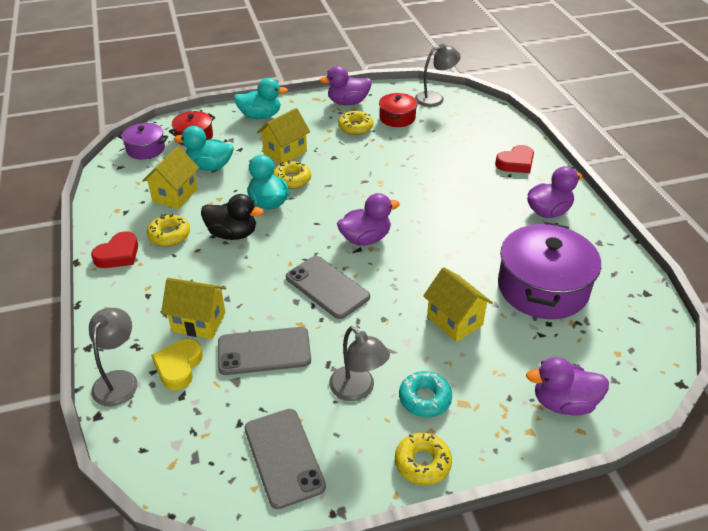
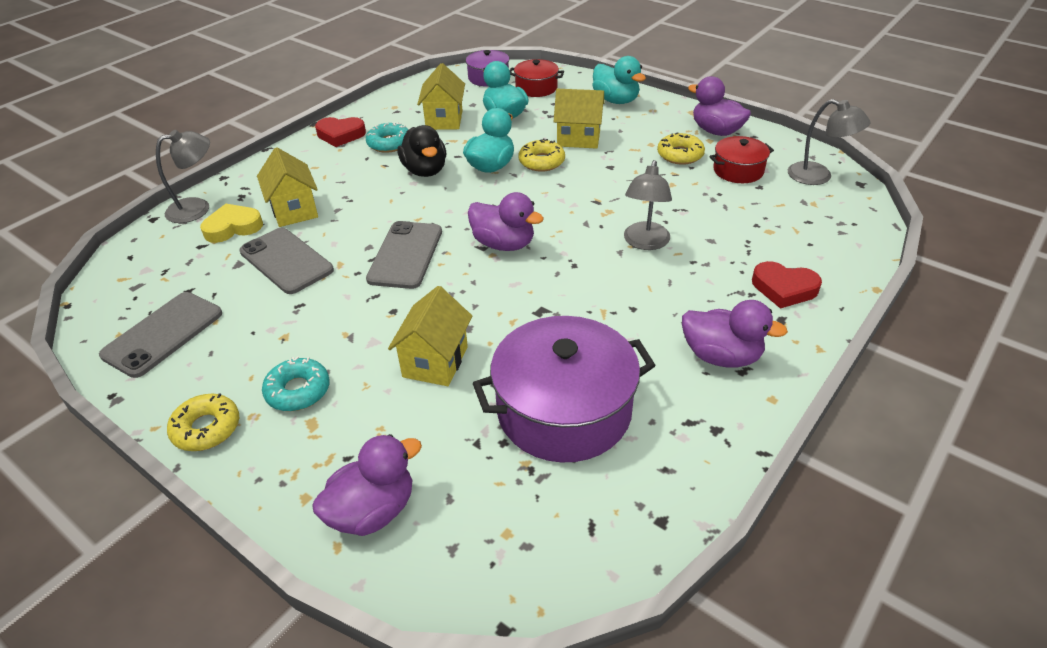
camera: 55 degrees right, 0 degrees up
yellow house [142,146,199,209] -> yellow house turned 75 degrees counterclockwise [417,63,465,130]
yellow donut [147,213,190,246] -> turquoise donut [366,122,408,153]
grey lamp [329,326,390,401] -> grey lamp moved to [624,160,672,250]
purple duck [526,357,609,416] -> purple duck turned 90 degrees clockwise [312,434,422,536]

